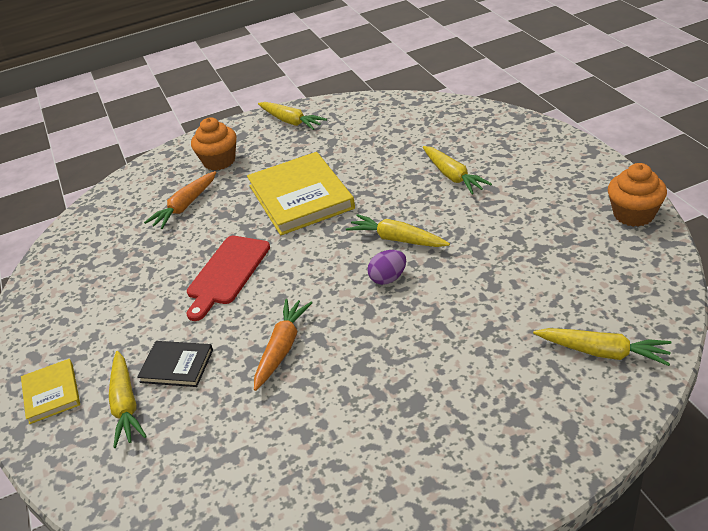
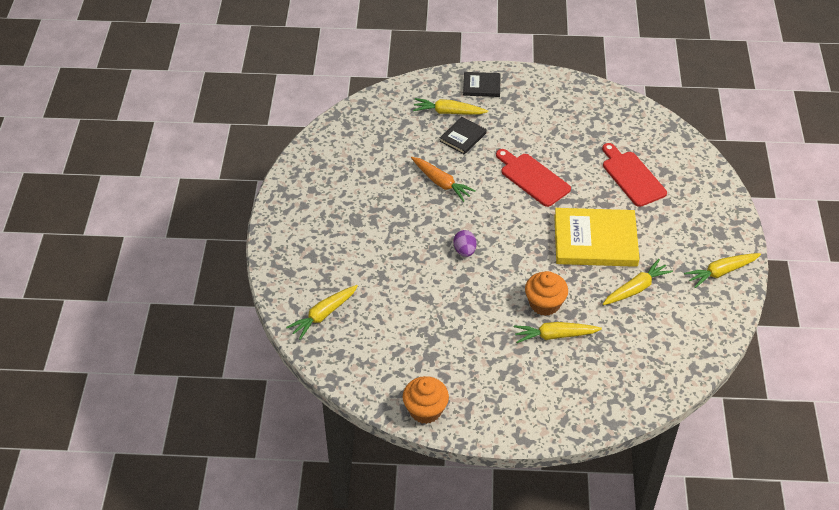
camera: 110 degrees right, 10 degrees up
yellow book [21,359,80,424] -> black book [463,72,501,97]
orange carrot [144,171,216,229] -> red cutting board [602,143,667,207]
orange cupcake [191,117,237,170] -> orange cupcake moved to [525,271,568,316]
yellow carrot [346,214,450,247] -> yellow carrot moved to [603,259,673,305]

